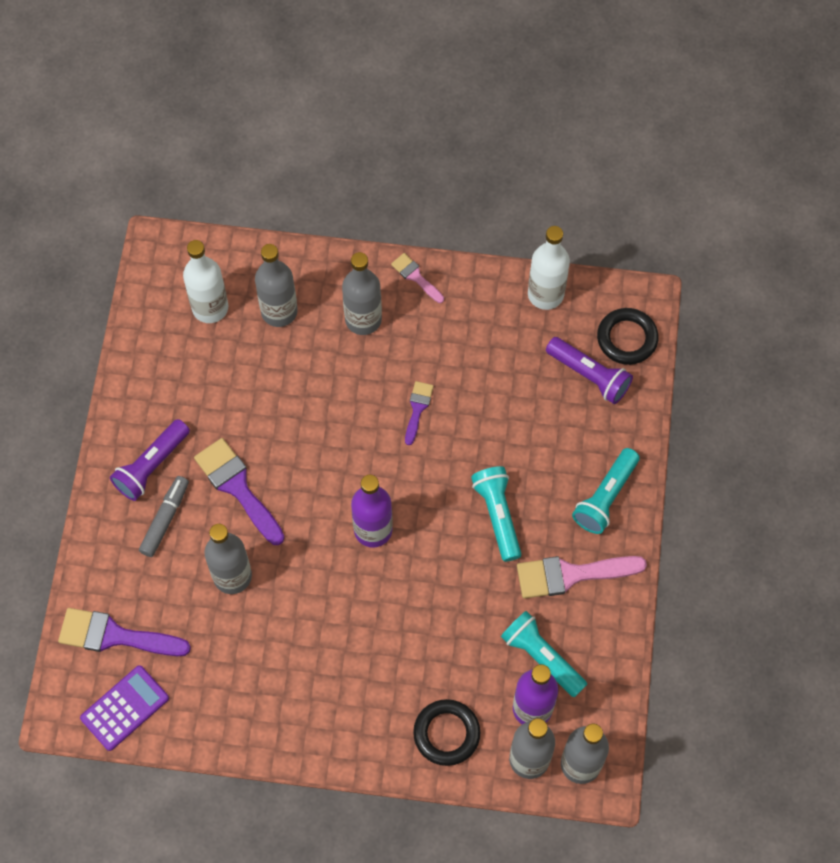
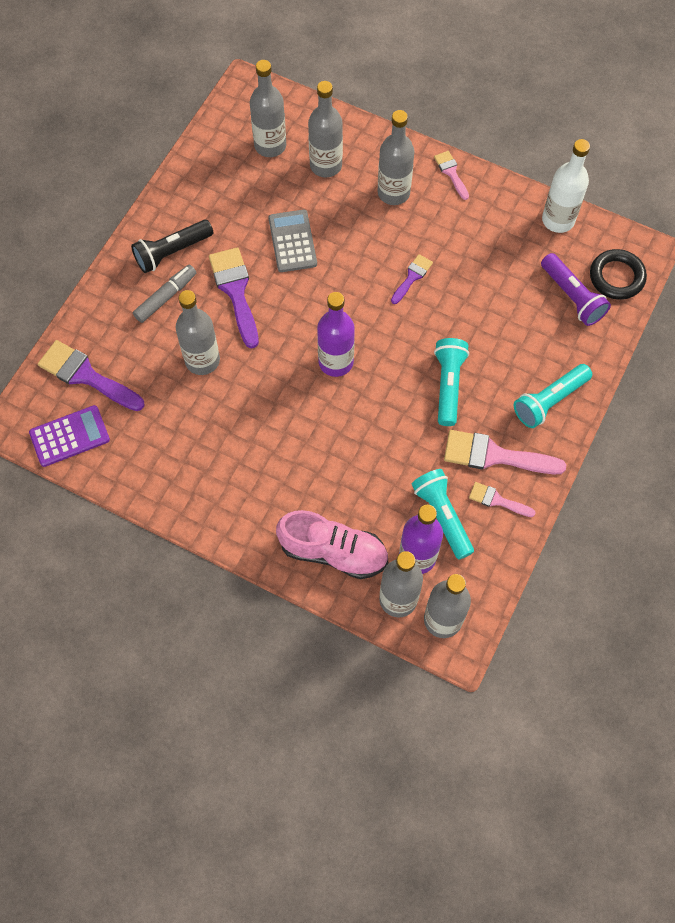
camera: 20 degrees right, 0 degrees up
purple flashlight [110,419,190,501] -> black flashlight [131,220,213,273]
white bottle [183,240,228,323] -> grey bottle [250,60,286,157]
black ring [413,699,480,766] -> pink shoe [276,510,388,579]
none -> grey calculator [268,209,317,272]
none -> pink brush [469,482,536,517]

